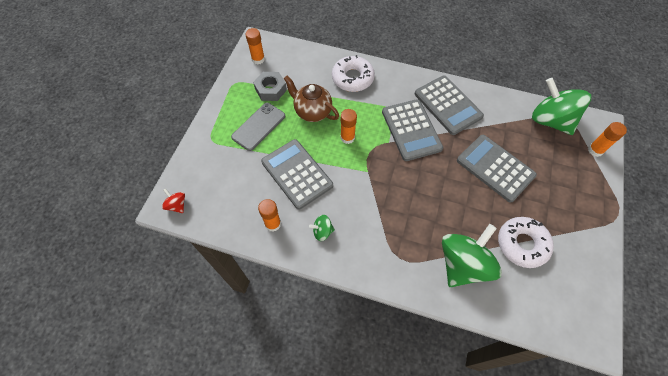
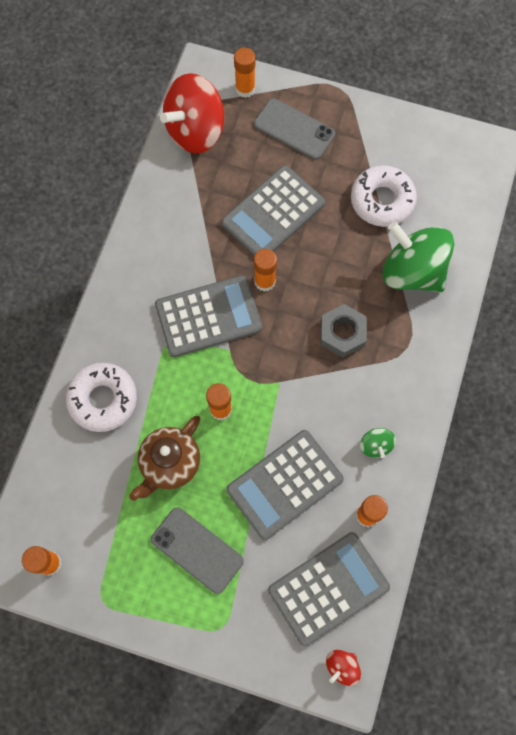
camera: 90 degrees left, 10 degrees up
grey nut [253,72,287,101] -> grey nut moved to [321,304,367,358]
grey calculator [414,75,484,135] -> grey calculator moved to [268,532,390,647]
green spinning top [532,78,591,135] -> red spinning top [160,73,224,154]
none -> grey phone [254,98,335,160]
none -> orange glue stick [254,249,277,292]

